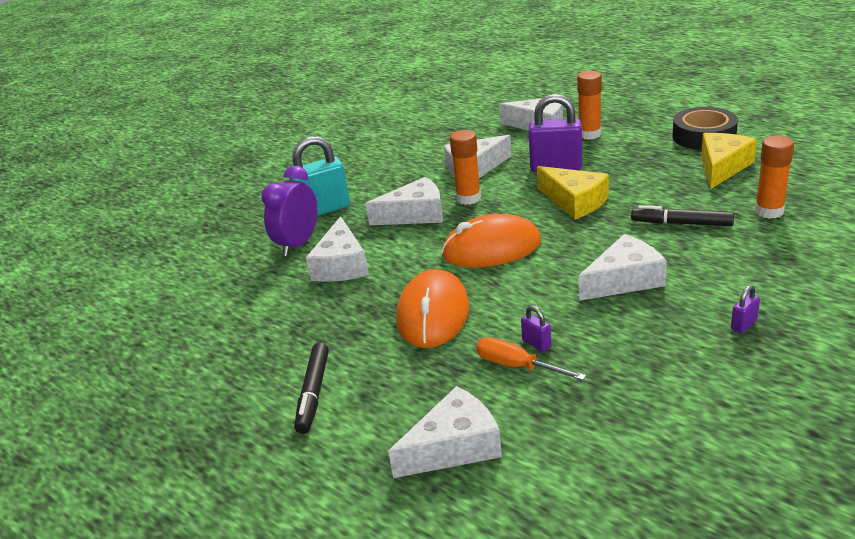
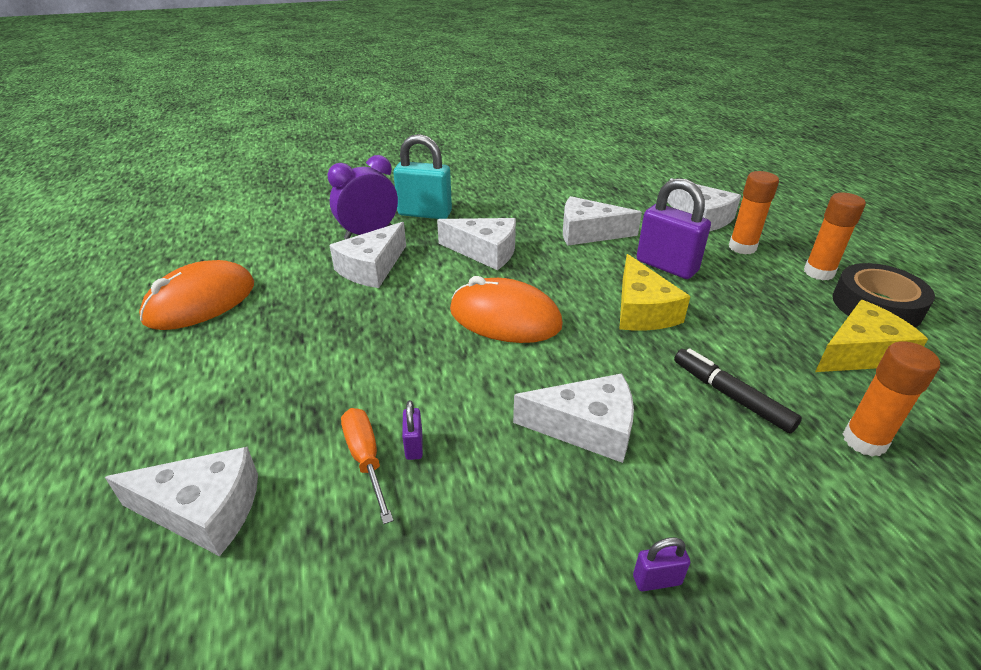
camera: 30 degrees right, 5 degrees up
black marker [294,343,329,434] -> none
orange mouse [396,269,469,348] -> orange mouse moved to [139,260,254,330]
orange glue stick [450,130,481,205] -> orange glue stick moved to [804,193,866,280]

